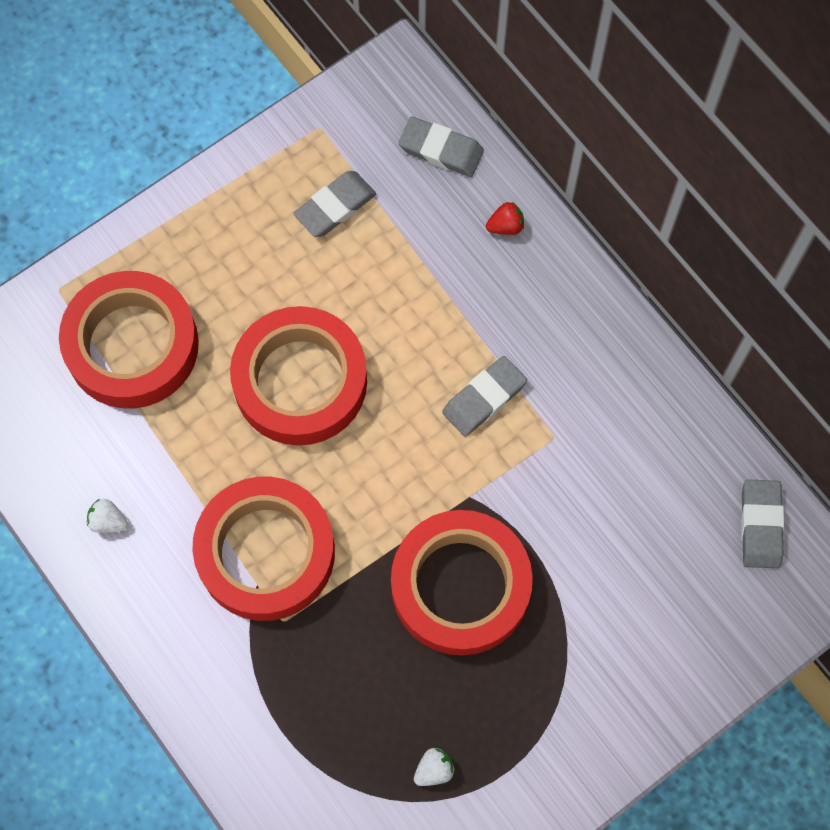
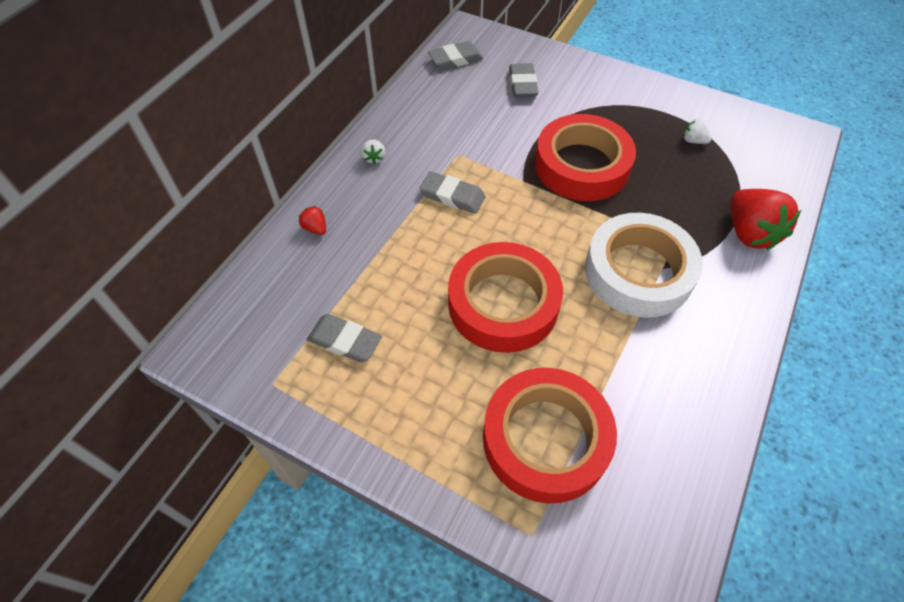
camera: 115 degrees left, 15 degrees down
white strawberry [87,499,128,533] -> white strawberry moved to [361,139,386,165]
red tape [193,477,335,621] -> white tape [585,213,703,318]
grey eraser [398,116,484,177] -> grey eraser moved to [509,63,539,97]
none -> red strawberry [731,189,801,250]

